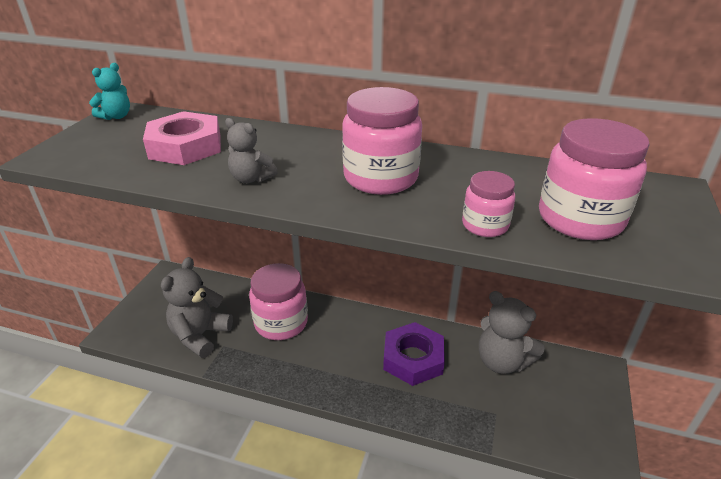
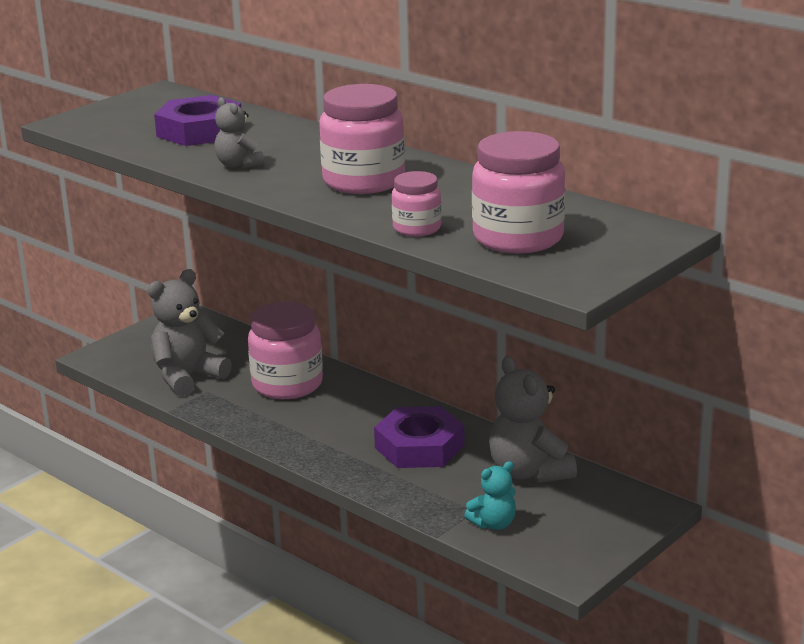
camera: 25 degrees right, 10 degrees down
turquoise teddy bear [89,63,130,120] -> turquoise teddy bear moved to [464,461,516,530]
pink nut [143,111,221,165] -> purple nut [154,95,241,146]

